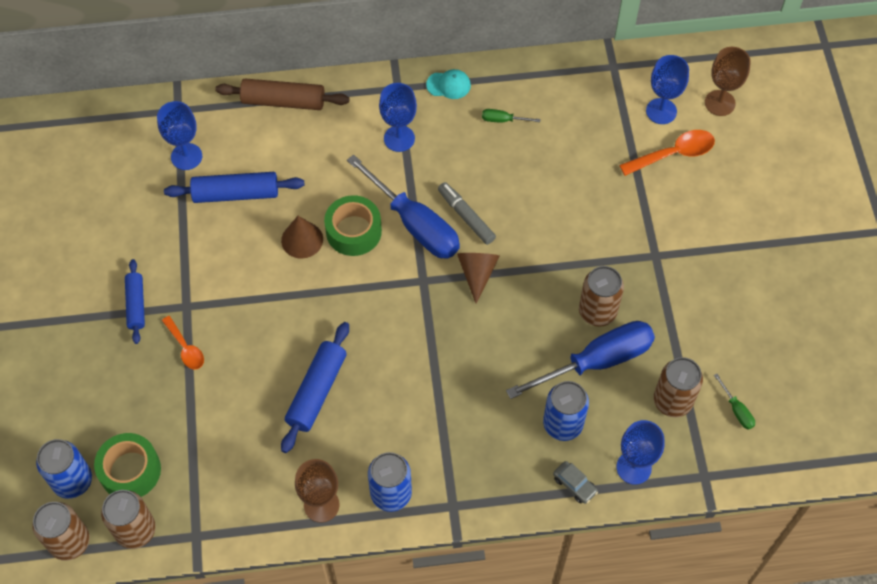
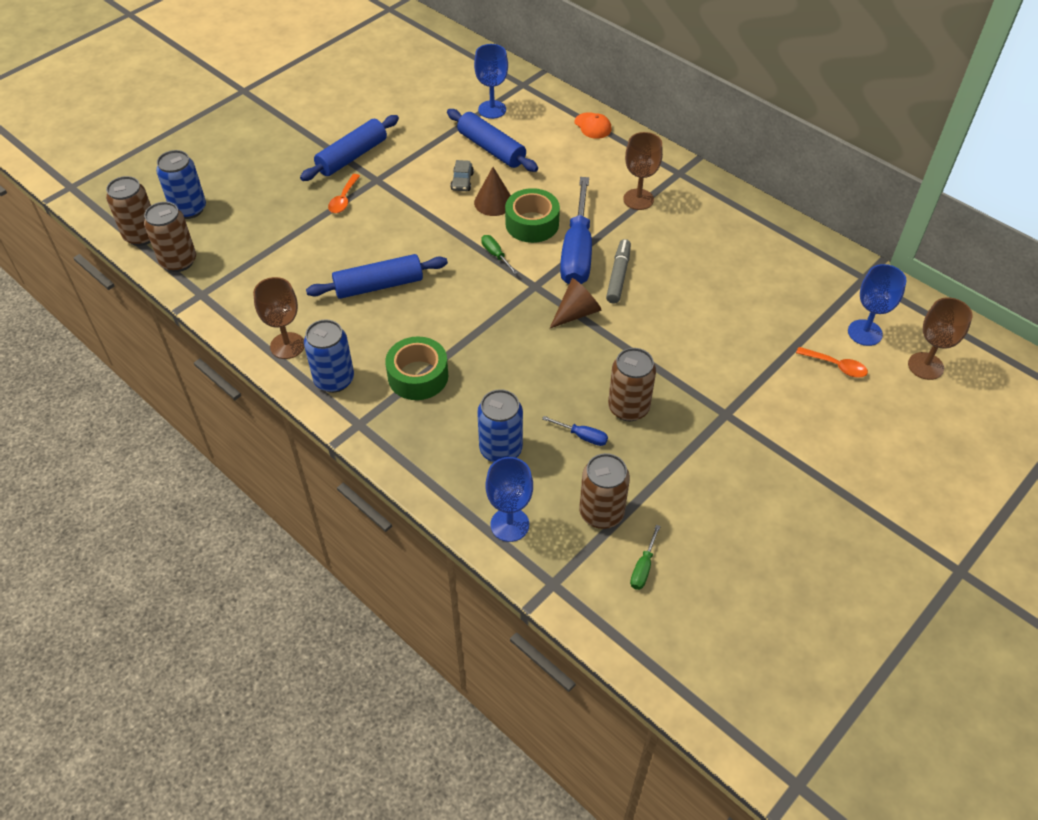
camera: 50 degrees right, 10 degrees down
green tape [94,433,161,497] -> green tape moved to [385,337,448,400]
blue rolling pin [125,259,145,344] -> blue rolling pin [300,115,399,181], size x1.55
brown rolling pin [215,79,349,110] -> orange cap [575,112,612,139]
blue goblet [379,83,417,152] -> brown goblet [623,132,663,210]
turquoise cap [426,69,471,99] -> none
green screwdriver [482,109,541,122] -> green screwdriver moved to [481,235,518,274]
blue screwdriver [506,321,655,399] -> blue screwdriver [542,416,608,446], size x0.40
grey car [553,461,598,504] -> grey car moved to [450,160,474,191]
orange spoon [619,130,715,176] -> orange spoon [796,347,868,378], size x0.64

